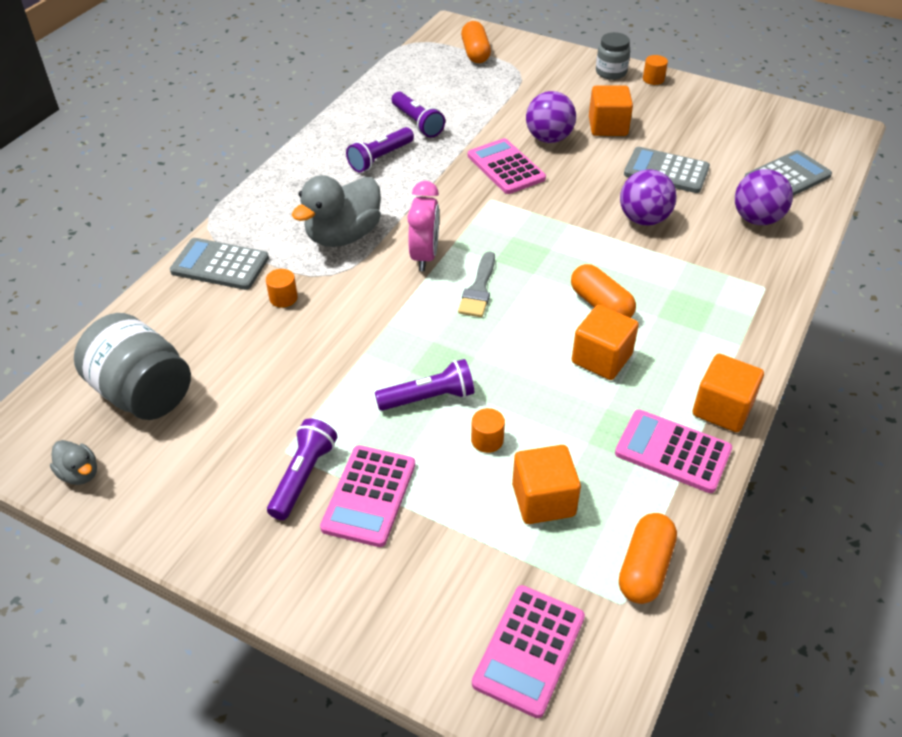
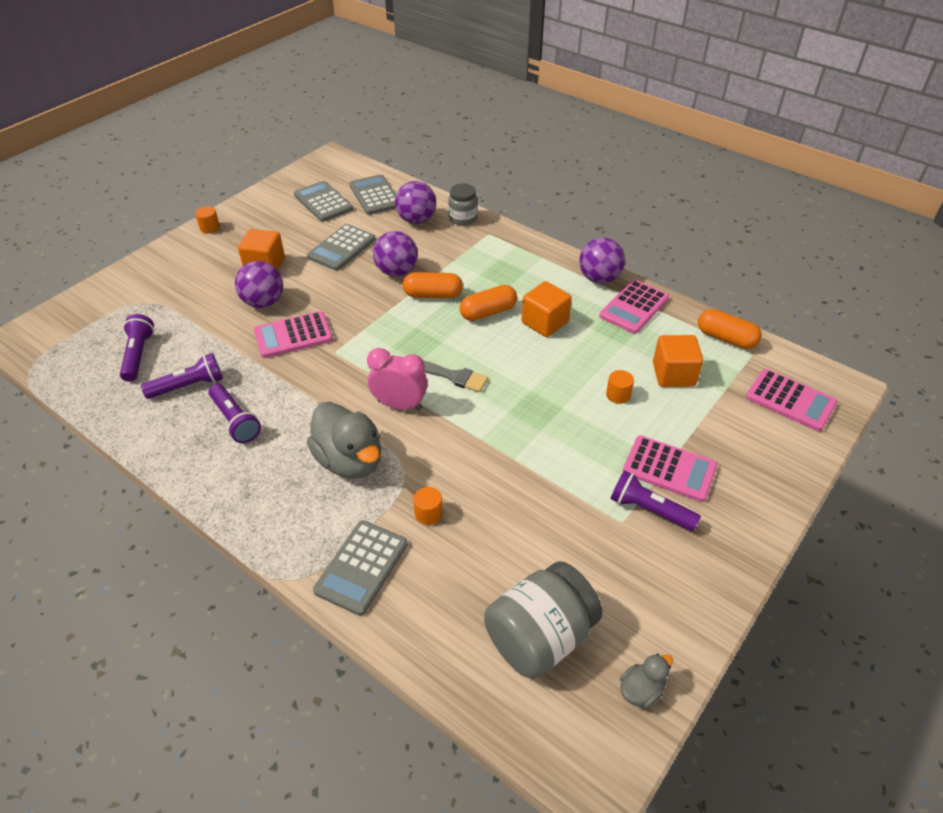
camera: 80 degrees left, 0 degrees up
purple flashlight [375,359,474,411] -> purple flashlight moved to [120,314,154,382]
orange capsule [461,21,491,63] -> orange capsule moved to [403,272,463,298]
grey jar [596,32,630,80] -> grey jar moved to [448,183,477,225]
orange cube [693,354,764,432] -> purple ball [579,238,625,284]
none -> grey calculator [294,181,353,222]

